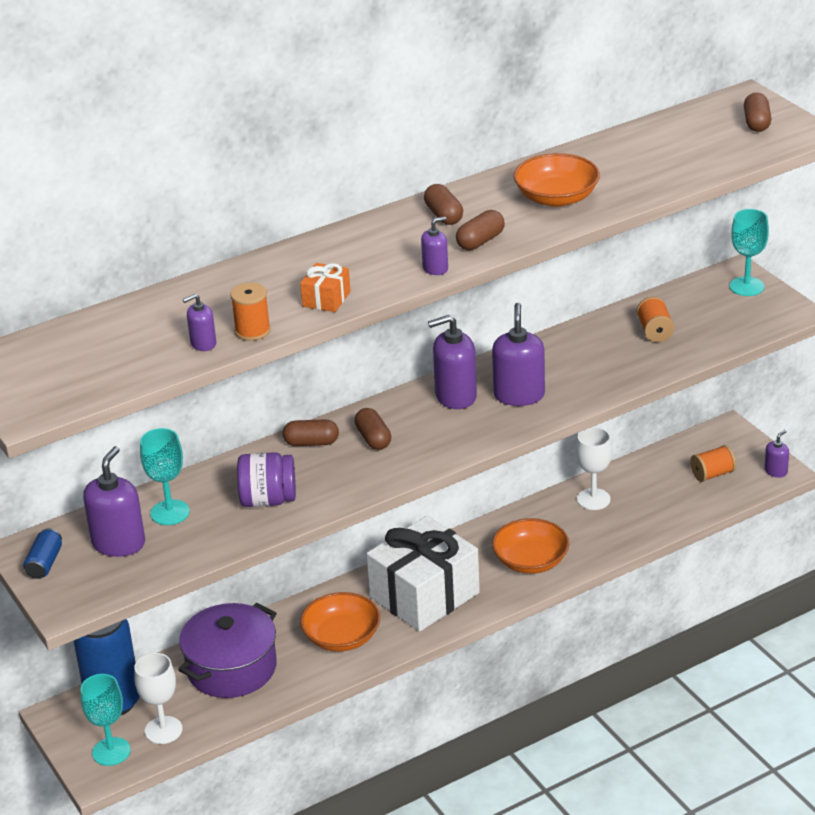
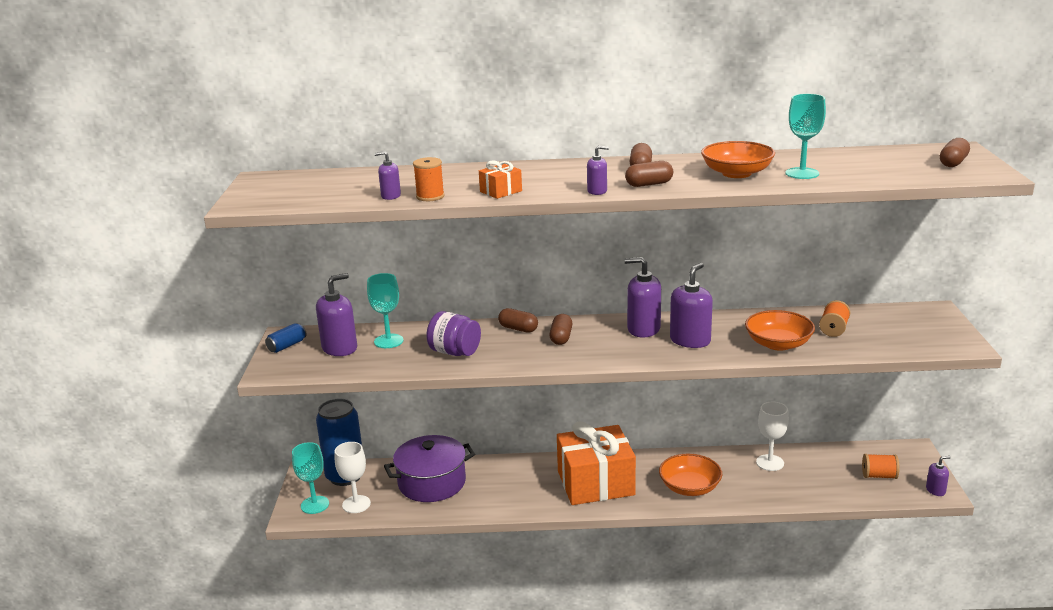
camera: 30 degrees right, 10 degrees down
orange bowl [300,592,380,652] -> orange bowl moved to [745,310,815,351]
white gift [366,516,480,632] -> orange gift [557,421,636,505]
turquoise goblet [730,209,769,296] -> turquoise goblet moved to [785,94,826,179]

